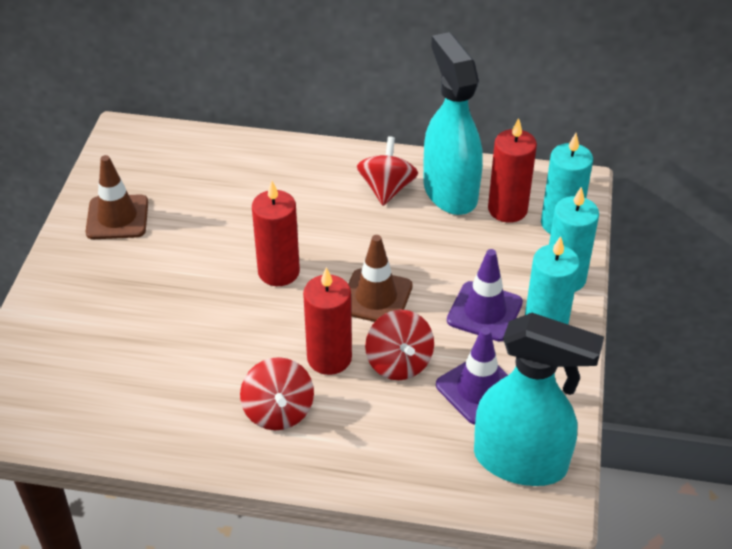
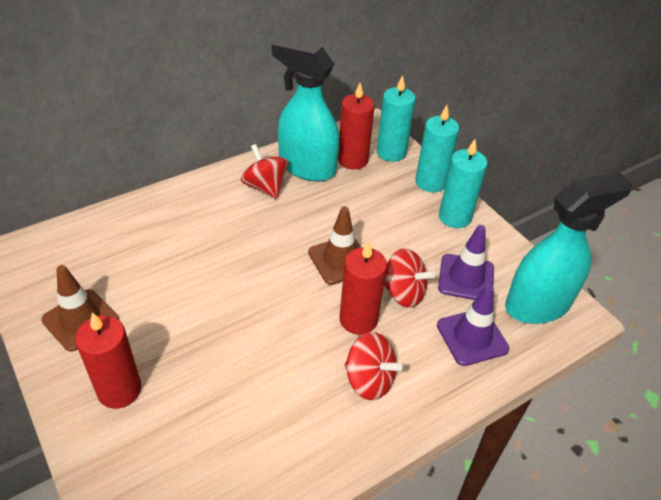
camera: 45 degrees left, 0 degrees up
red candle [252,181,300,286] -> red candle moved to [75,312,142,409]
purple traffic cone [447,249,523,342] -> purple traffic cone moved to [437,284,509,366]

